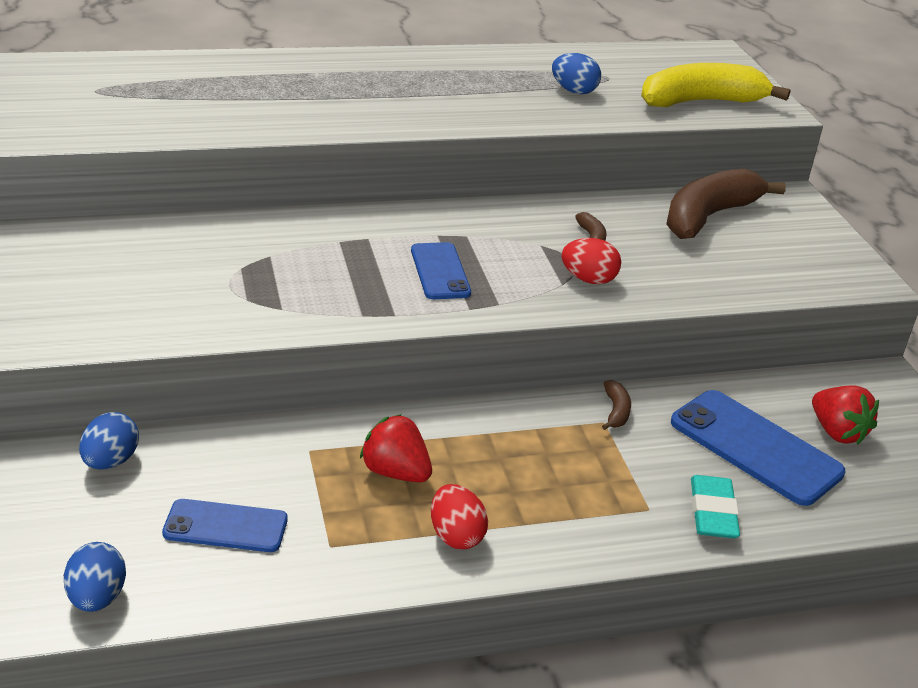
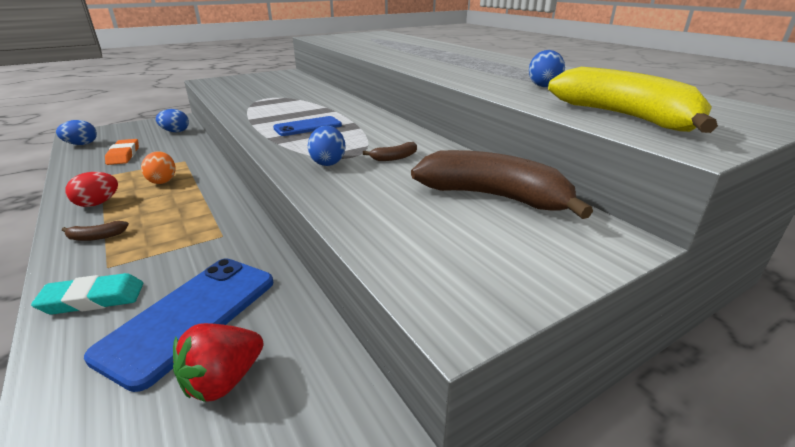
camera: 75 degrees right, 5 degrees down
blue phone [162,499,288,552] -> orange eraser [105,139,139,165]
red strawberry [360,414,432,482] -> orange egg [141,151,176,184]
red egg [562,238,621,284] -> blue egg [308,126,346,166]
brown banana [602,380,631,430] -> brown banana moved to [62,221,129,241]

